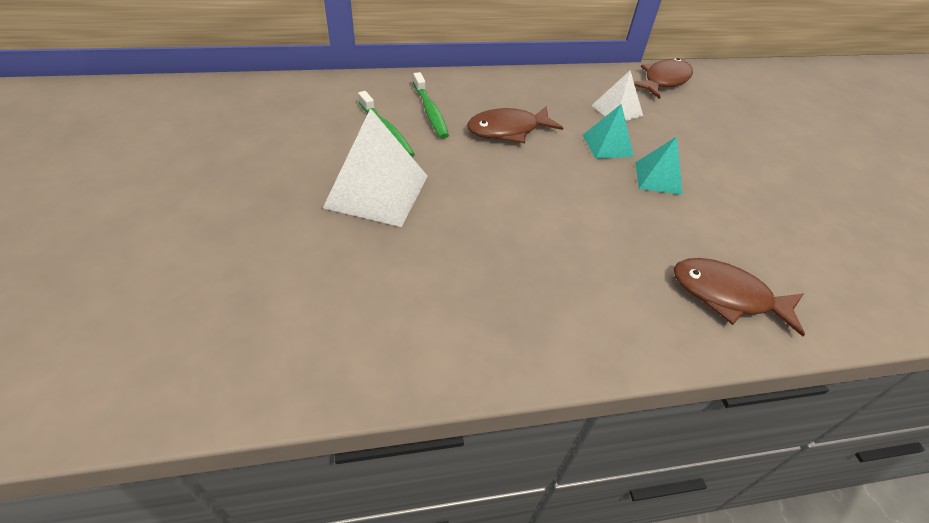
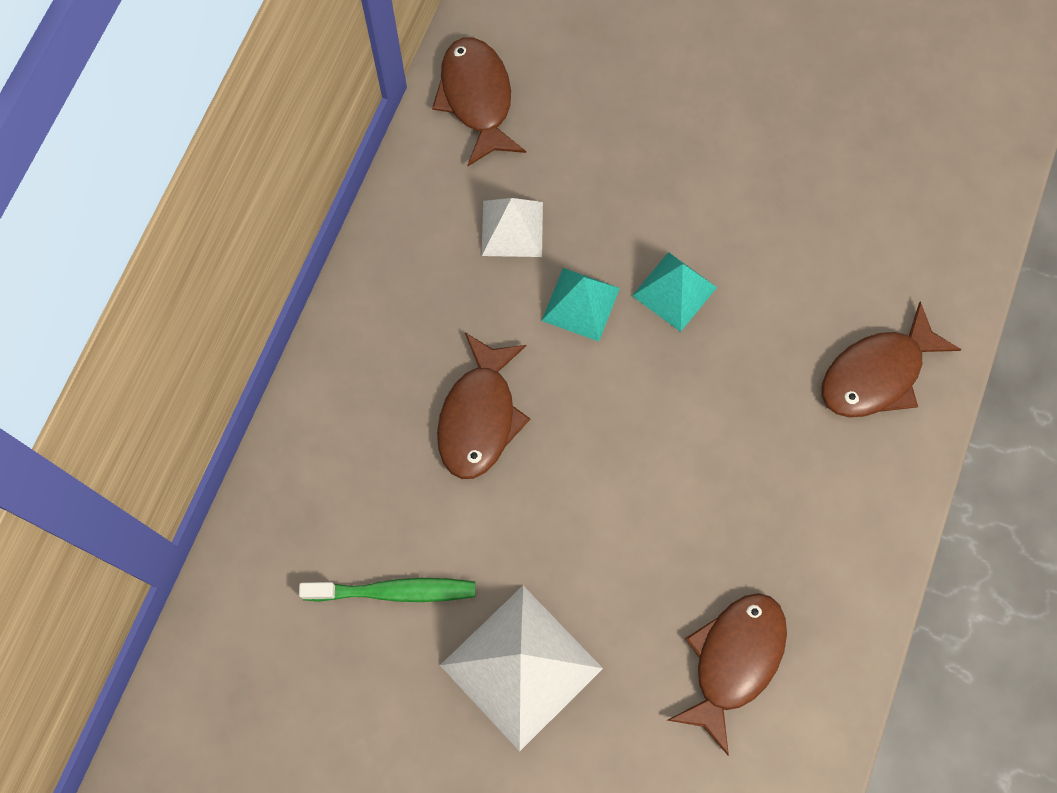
camera: 55 degrees left, 25 degrees up
green toothbrush [413,72,449,139] -> none
none -> brown fish [667,593,787,756]

